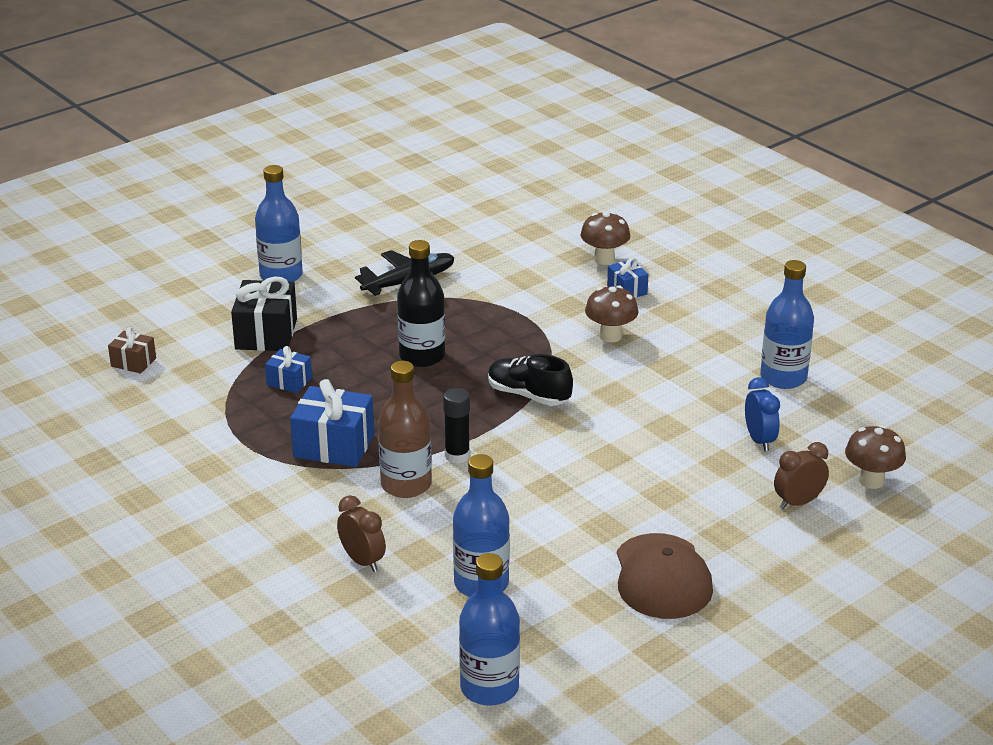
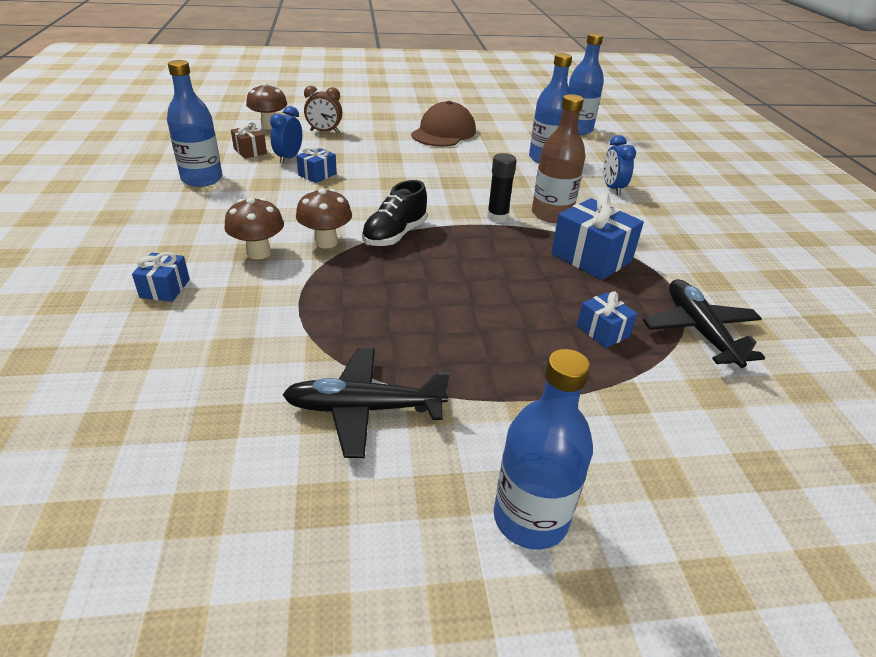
camera: 150 degrees left, 5 degrees up
brown gift [108,327,156,374] -> brown gift moved to [231,122,267,159]
black gift [231,277,297,351] -> none
brown clock [337,495,386,572] -> blue clock [604,135,636,195]
black bottle [397,240,445,367] -> none
black shoe [488,354,573,406] -> black shoe turned 60 degrees clockwise [362,180,427,246]
brown mushroom [581,212,630,265] -> brown mushroom moved to [296,188,352,248]
none -> blue gift [296,146,337,183]
none -> black plane [643,279,765,368]

